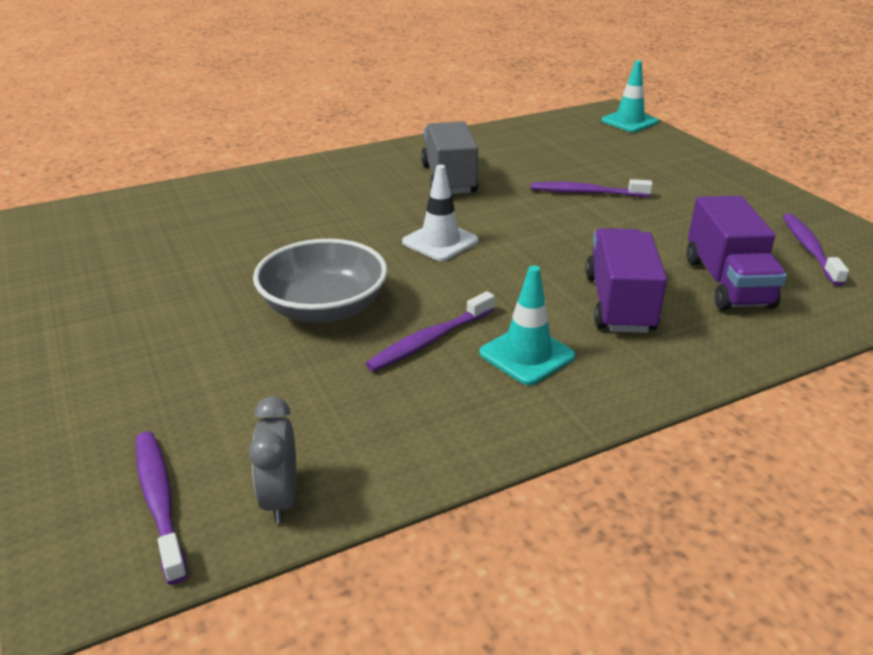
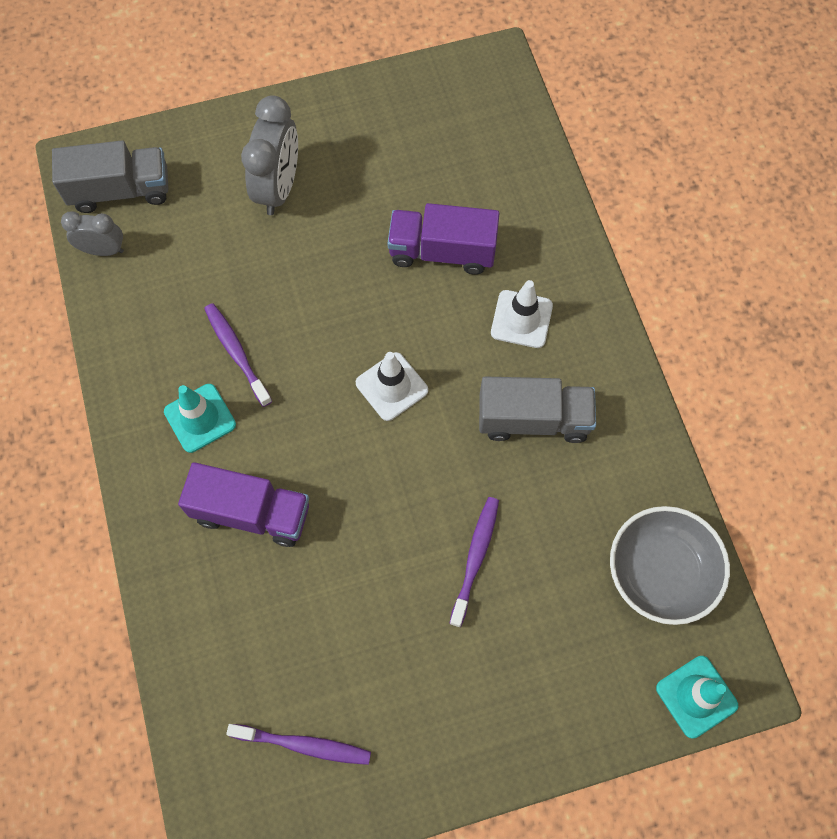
camera: 100 degrees right, 35 degrees up
purple toothbrush [136,431,188,585] -> grey truck [52,141,168,213]
grey bowl [253,239,387,323] -> grey bowl moved to [610,506,730,625]
purple truck [686,196,787,310] -> purple truck moved to [387,203,500,275]
none -> grey clock [241,95,298,215]
none -> white traffic cone [491,280,553,348]

